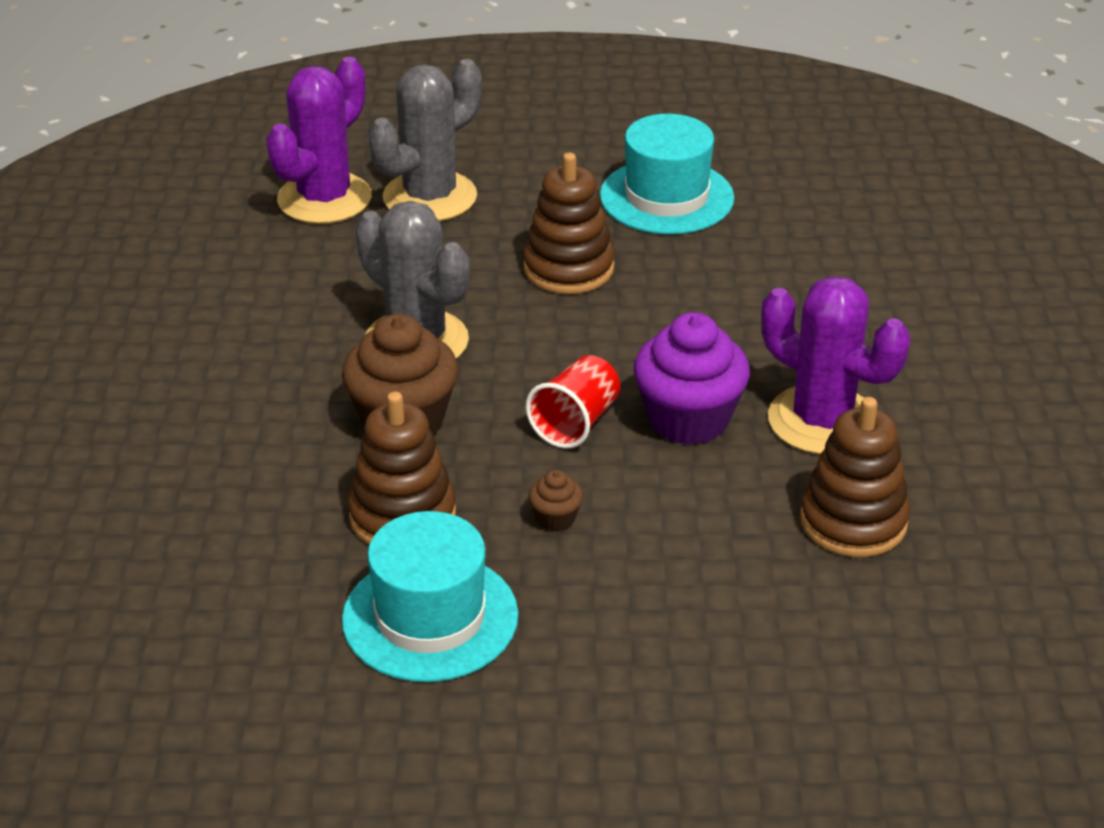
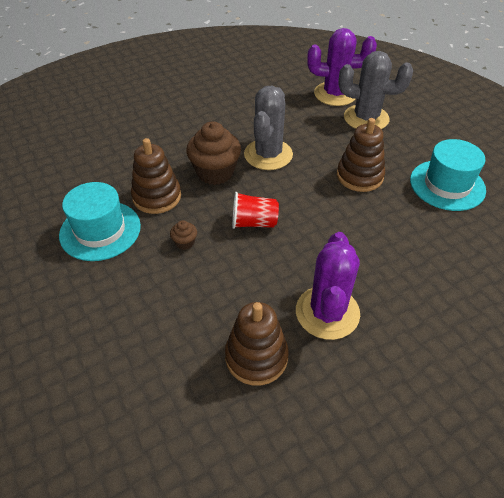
camera: 60 degrees right, 10 degrees up
purple cupcake [634,312,750,445] -> none

